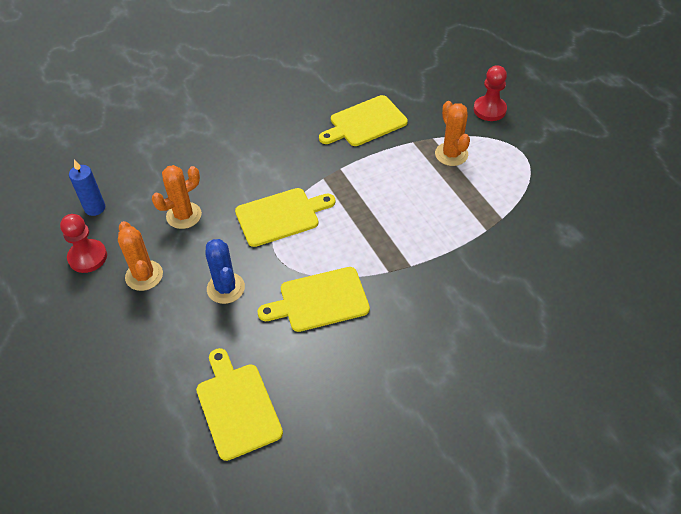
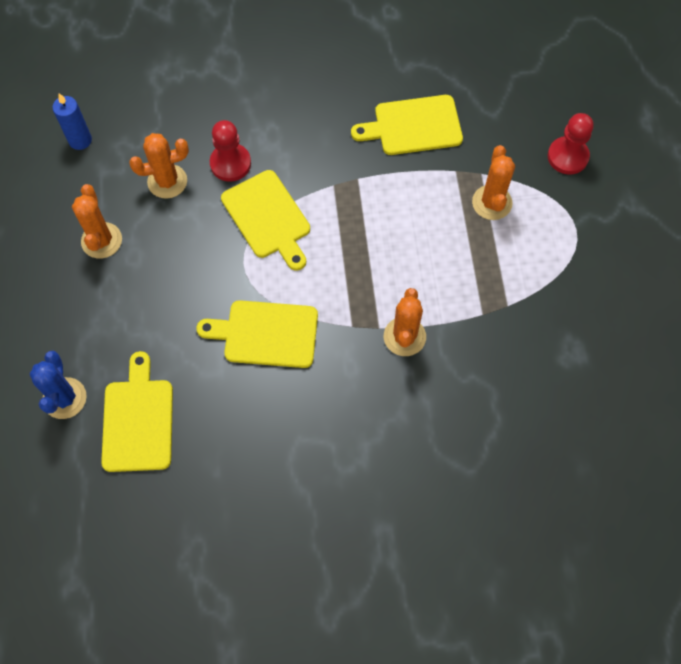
camera: 20 degrees right, 15 degrees up
red pawn [60,214,107,273] -> red pawn moved to [210,120,251,182]
blue cactus [205,239,245,304] -> blue cactus moved to [30,351,87,419]
yellow cutting board [235,188,336,247] -> yellow cutting board turned 60 degrees clockwise [221,170,310,271]
none -> orange cactus [384,288,426,356]

